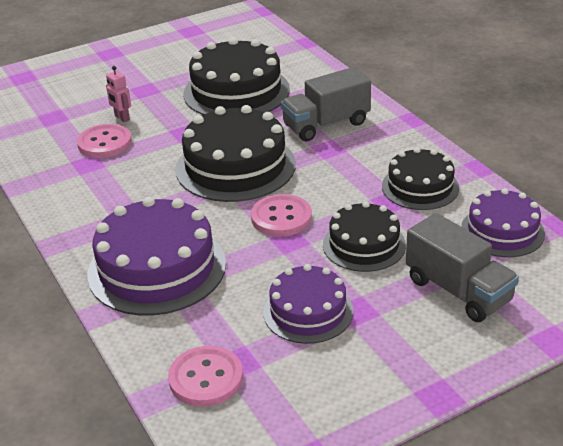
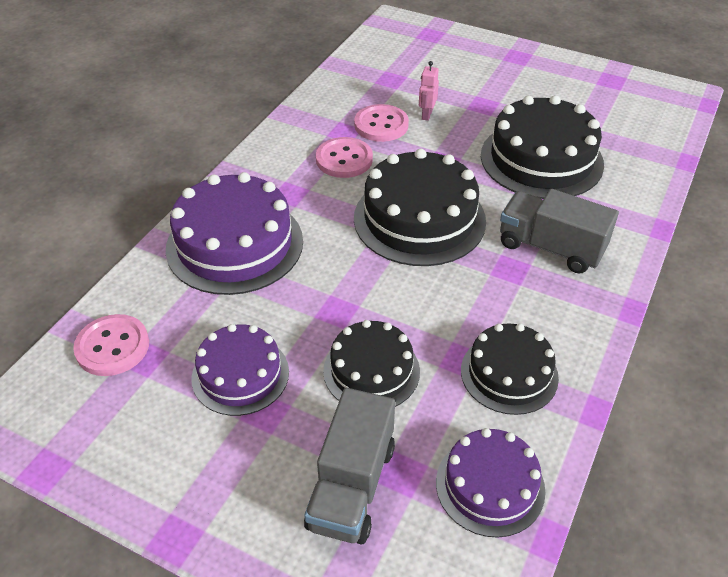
camera: 55 degrees right, 10 degrees up
pink button [251,194,312,236] -> pink button moved to [316,137,373,178]

